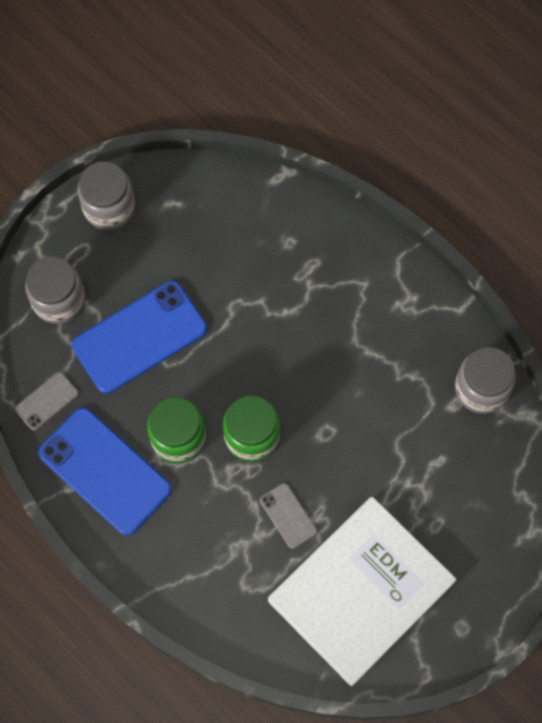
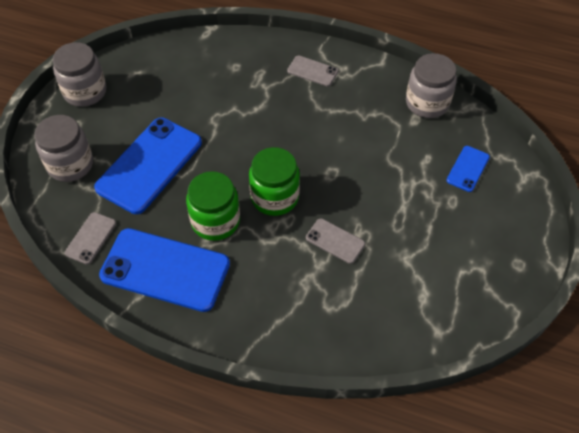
camera: 25 degrees left, 15 degrees down
white book [268,497,457,687] -> none
none -> grey phone [287,55,338,87]
none -> blue phone [446,146,490,192]

